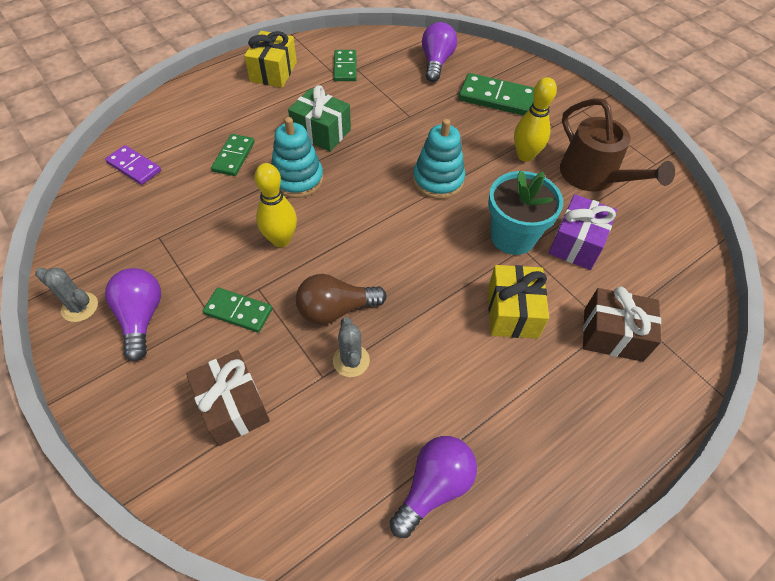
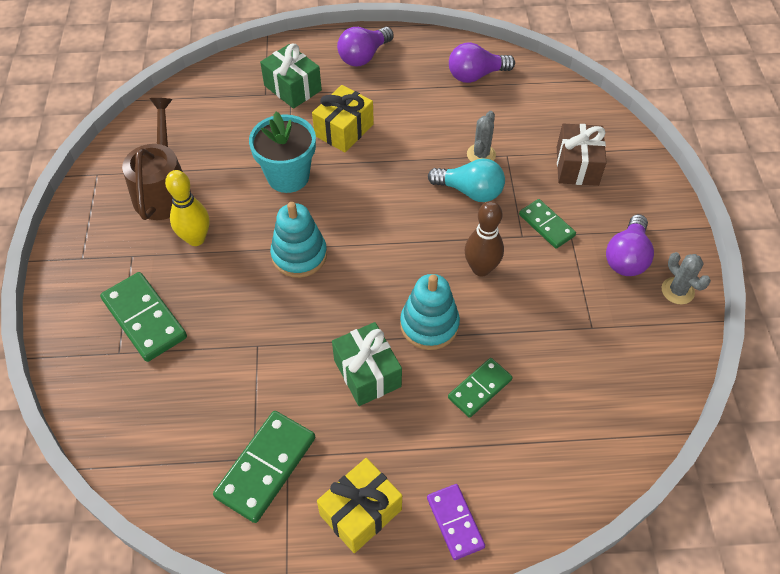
camera: 145 degrees left, 0 degrees up
purple domino [105,145,161,185] -> purple domino moved to [427,484,485,560]
yellow bowling pin [255,163,297,247] -> brown bowling pin [464,201,504,276]
brown light bulb [296,274,387,325] -> turquoise light bulb [428,158,505,202]
green domino [334,50,357,81] -> green domino [213,411,315,523], size x1.58
purple light bulb [422,22,457,82] -> purple light bulb moved to [337,27,394,66]
purple gift [549,194,617,270] -> none
brown gift [583,286,661,362] -> green gift [260,44,322,109]

